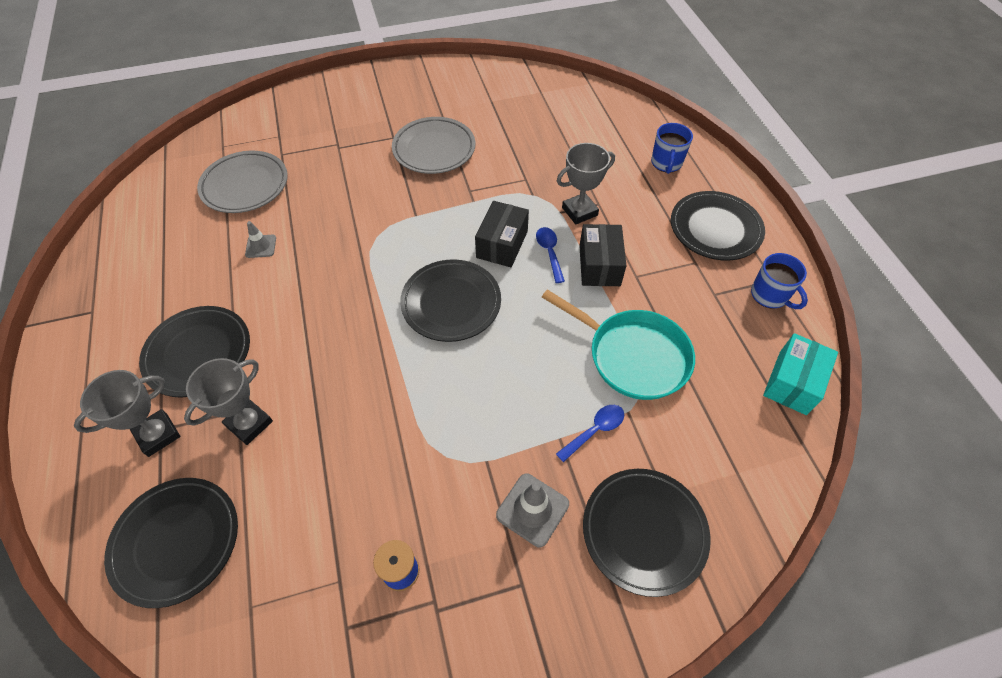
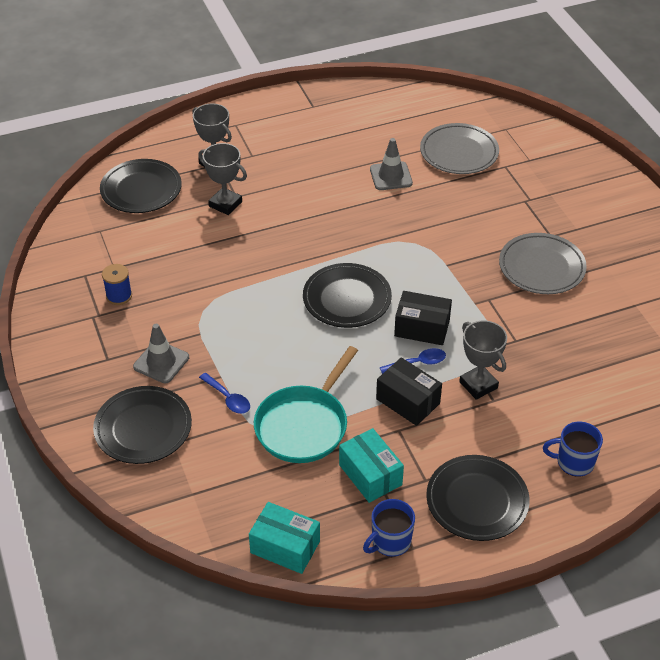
camera: 85 degrees right, 10 degrees down
black plate [139,306,250,397] -> none
grey traffic cone [245,221,276,258] -> grey traffic cone [370,138,413,190], size x1.58
black box [579,224,626,286] -> black box turned 45 degrees clockwise [376,357,442,426]
none -> turquoise box [339,428,404,503]

